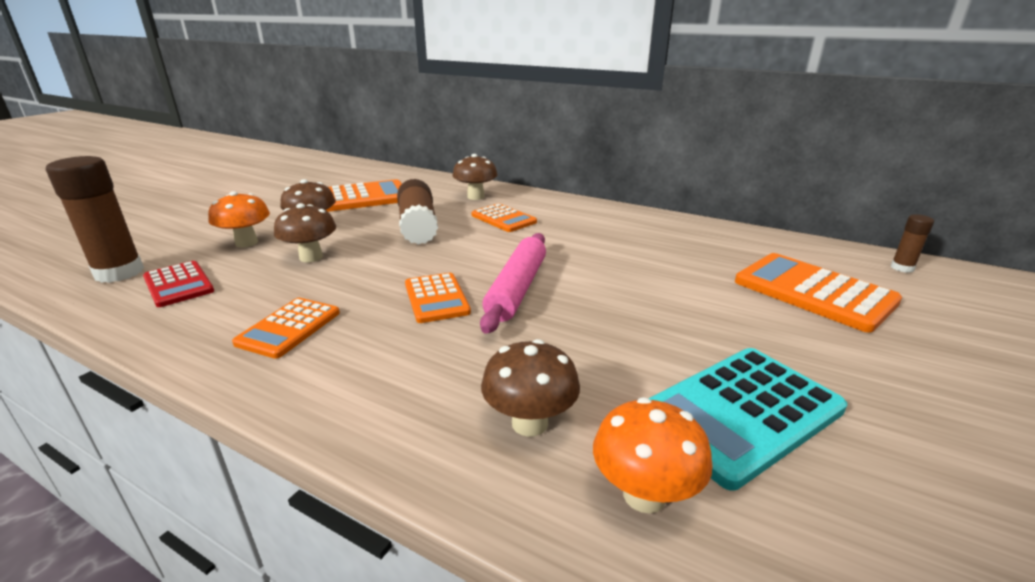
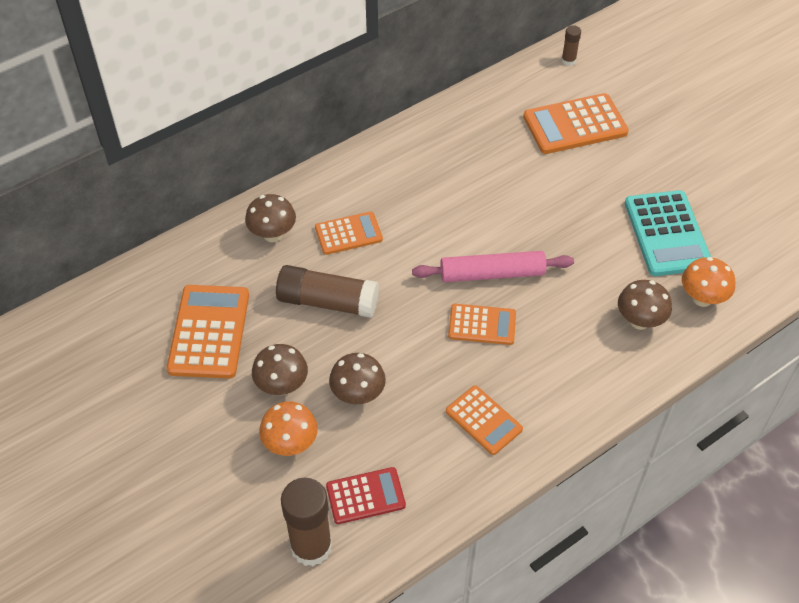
camera: 65 degrees left, 25 degrees up
pink rolling pin [480,233,546,334] -> pink rolling pin turned 45 degrees counterclockwise [412,251,574,282]

